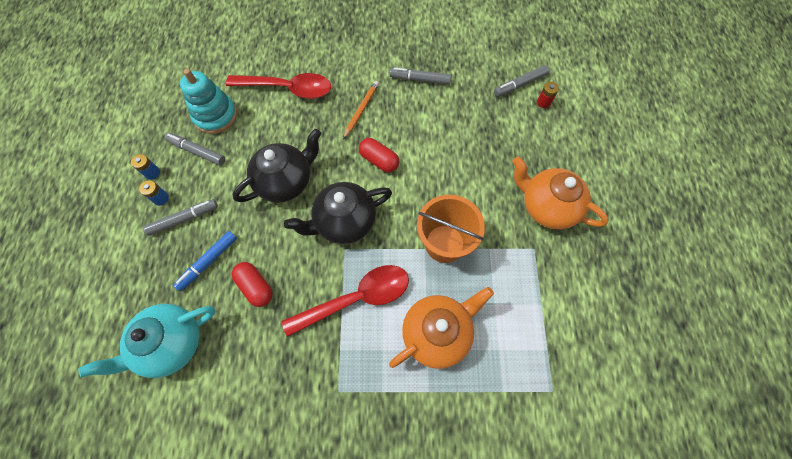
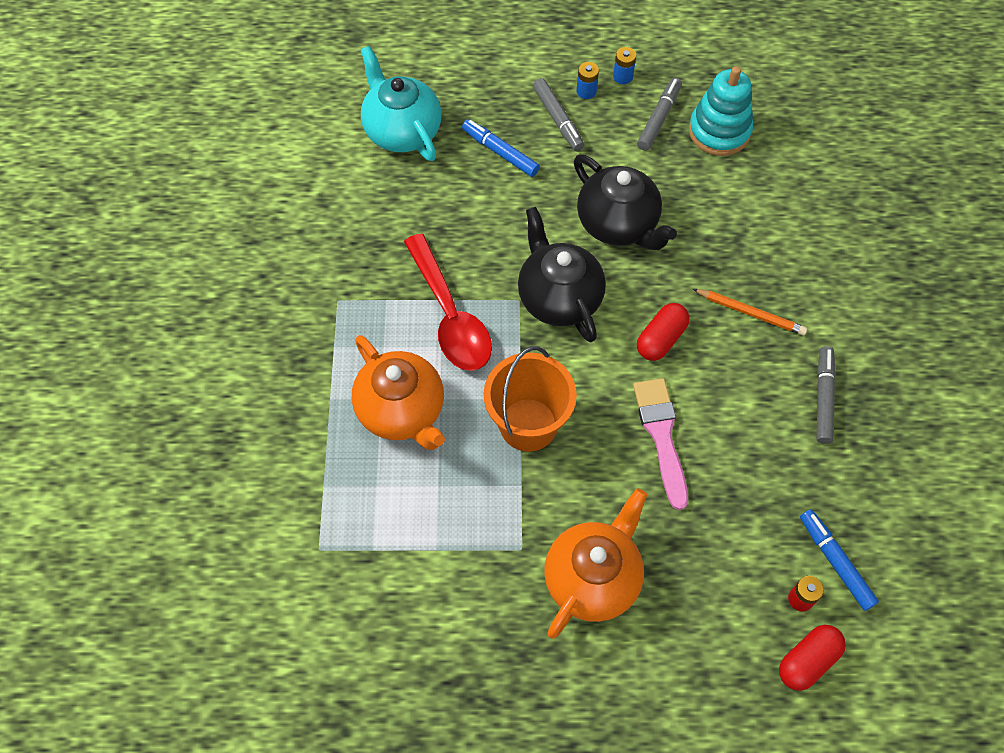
camera: 90 degrees right, 5 degrees down
red spoon [226,73,331,99] -> none
red capsule [232,262,273,307] -> red capsule moved to [779,625,846,691]
grey marker [494,65,549,97] -> blue marker [800,509,879,611]
none -> pink brush [633,378,688,510]

